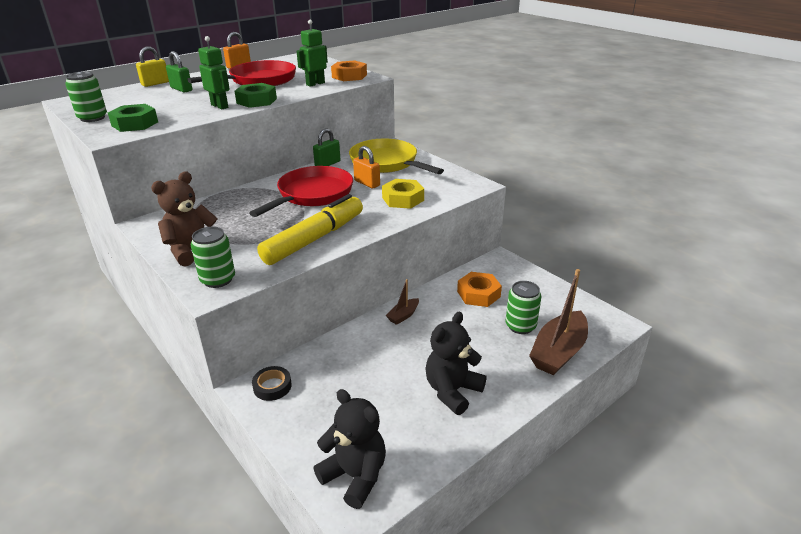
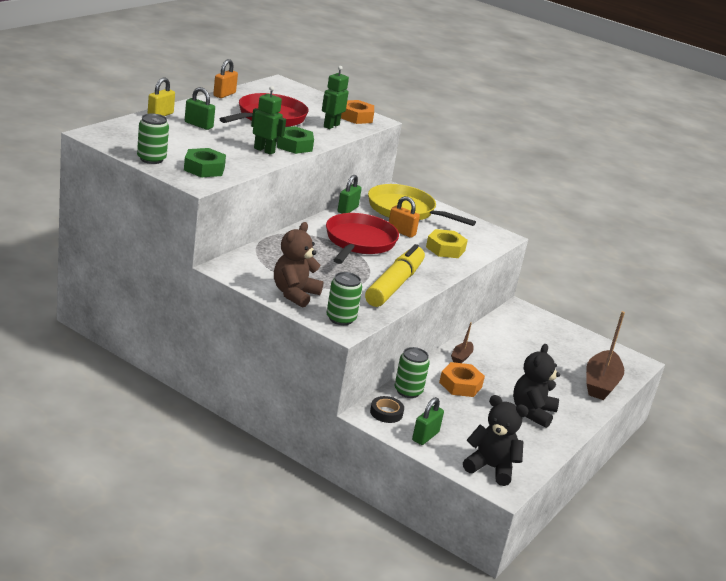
camera: 20 degrees left, 5 degrees down
orange nut [457,272,502,307] -> orange nut moved to [439,362,485,397]
green can [506,281,541,334] -> green can moved to [395,347,430,398]
none -> green padlock [412,397,444,445]

